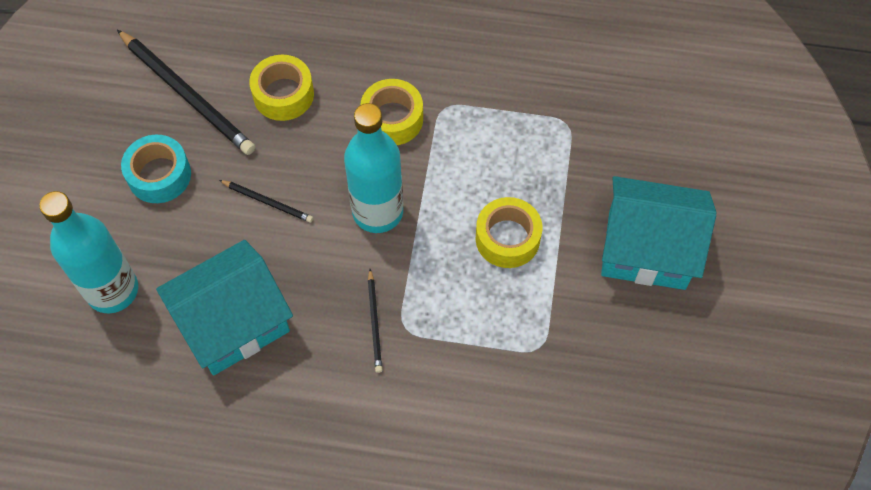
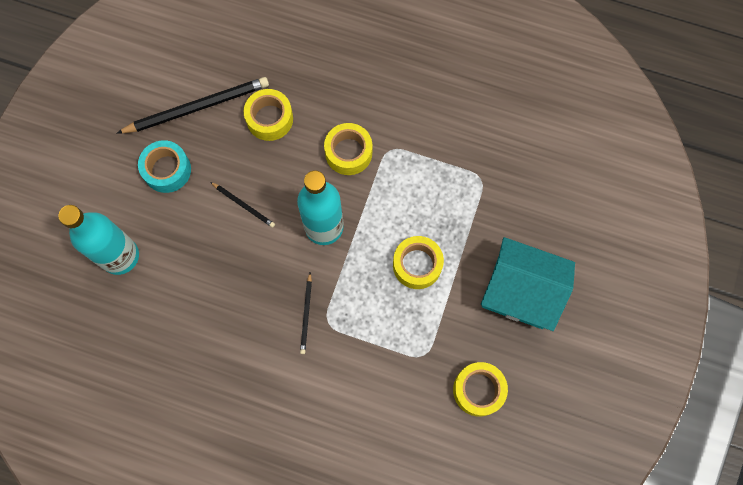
camera: 10 degrees right, 10 degrees up
black pencil [117,30,255,155] -> black pencil turned 75 degrees counterclockwise [116,77,269,134]
turquoise house [156,240,293,376] -> none
none -> yellow tape [453,362,508,416]

